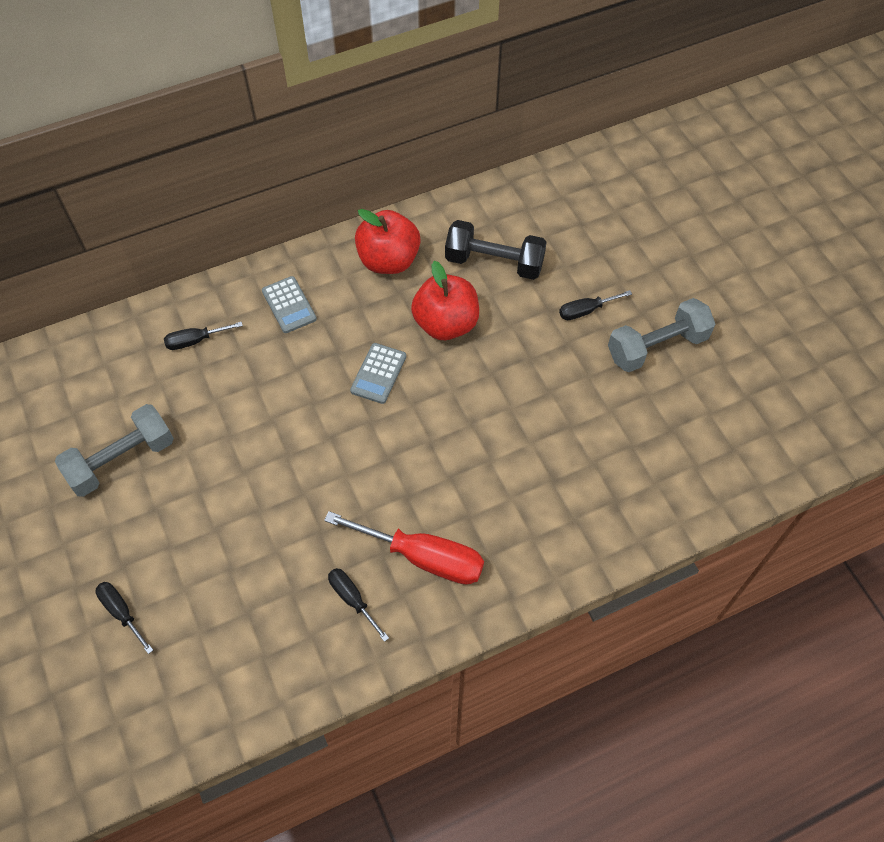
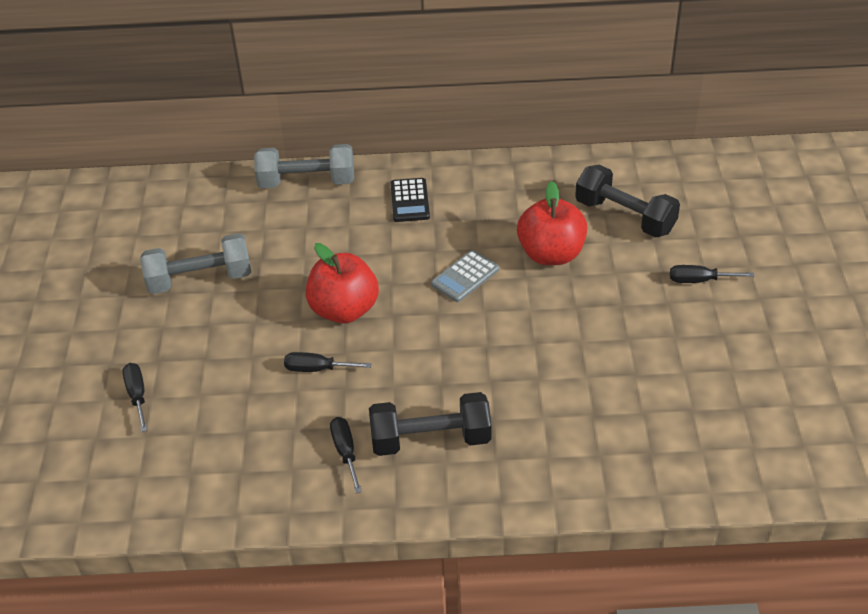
camera: 25 degrees right, 15 degrees down
black screwdriver [164,322,243,350] -> black screwdriver moved to [284,352,372,372]
grey calculator [262,276,317,333] -> black calculator [390,178,430,222]
red screwdriver [324,511,484,585] -> black dumbbell [369,392,492,456]
red apple [355,209,420,274] -> red apple moved to [306,243,379,324]
grey dumbbell [608,298,715,372] -> grey dumbbell moved to [254,144,354,188]

